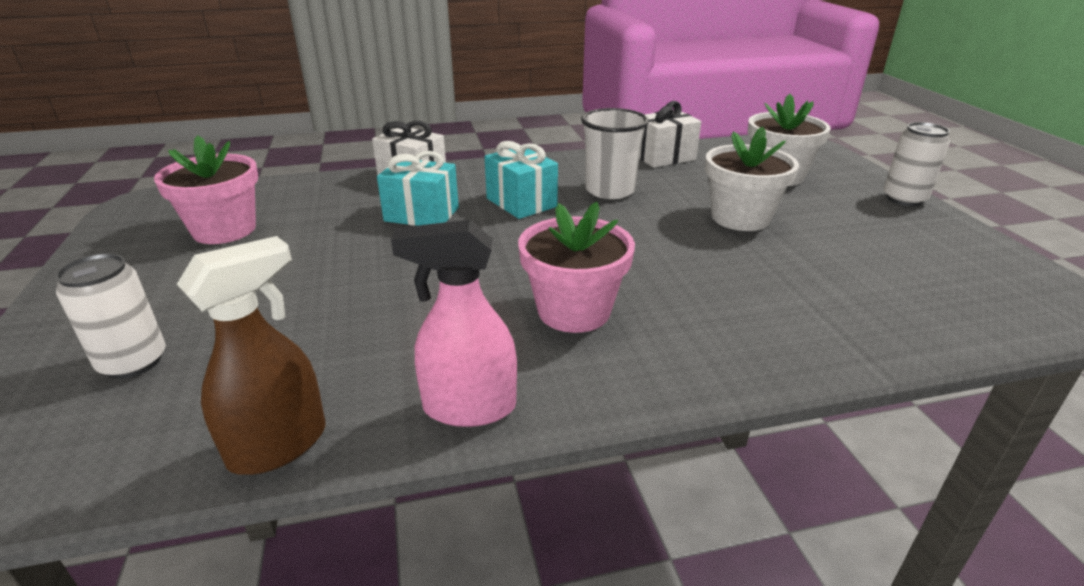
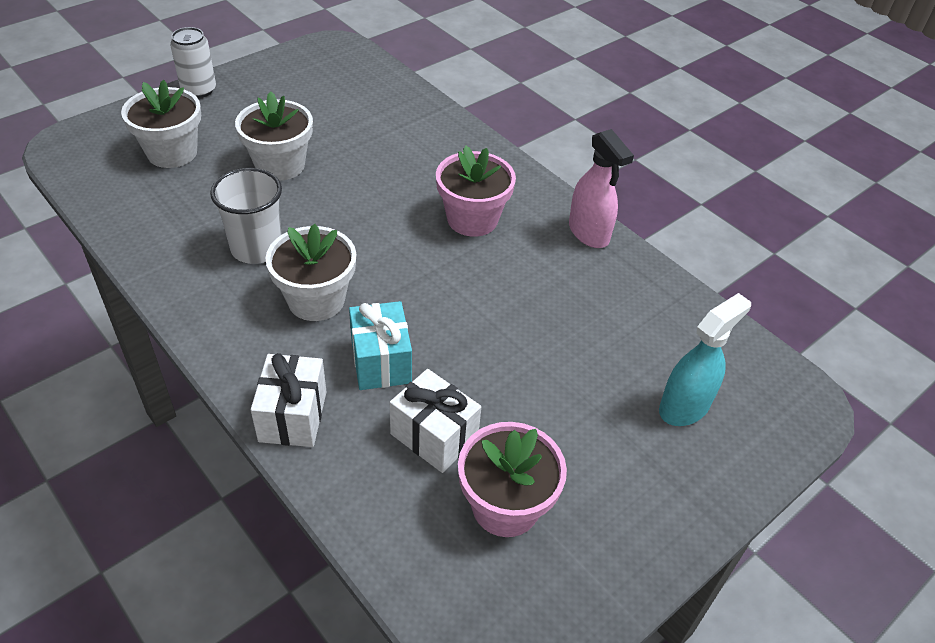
camera: 120 degrees left, 15 degrees up
white can [56,253,166,379] -> turquoise spray bottle [659,293,751,426]
brown spray bottle [177,236,325,475] -> none
turquoise gift [485,141,558,219] -> white flower pot [265,224,356,321]
white gift [639,101,701,168] -> white gift moved to [390,369,481,473]

